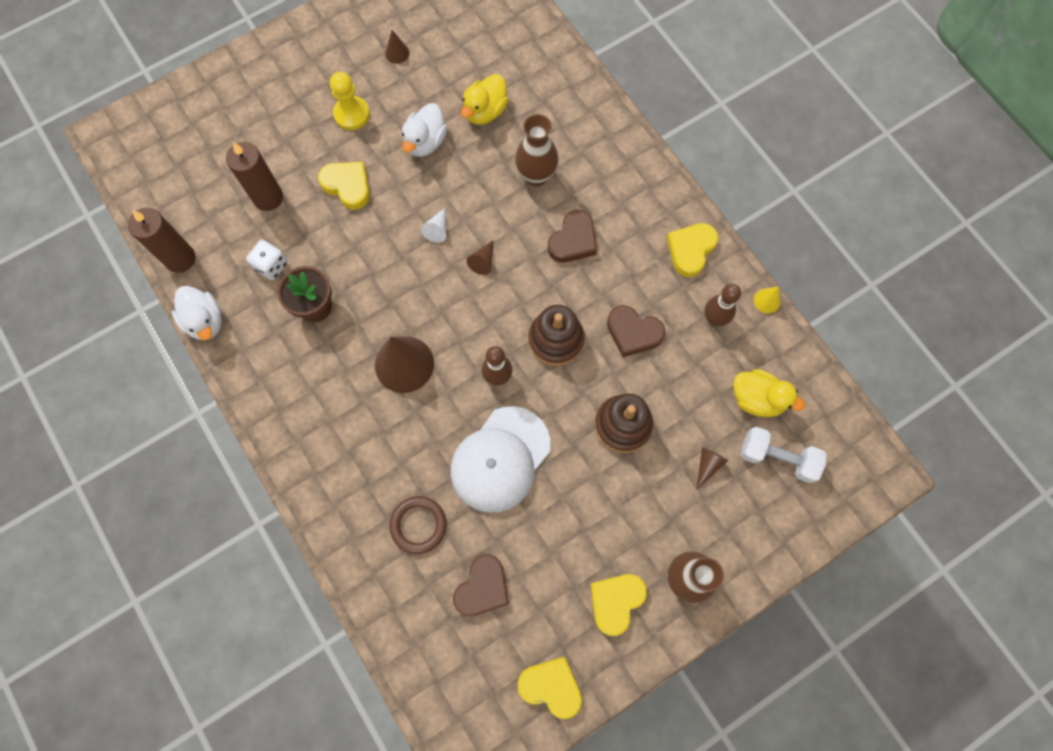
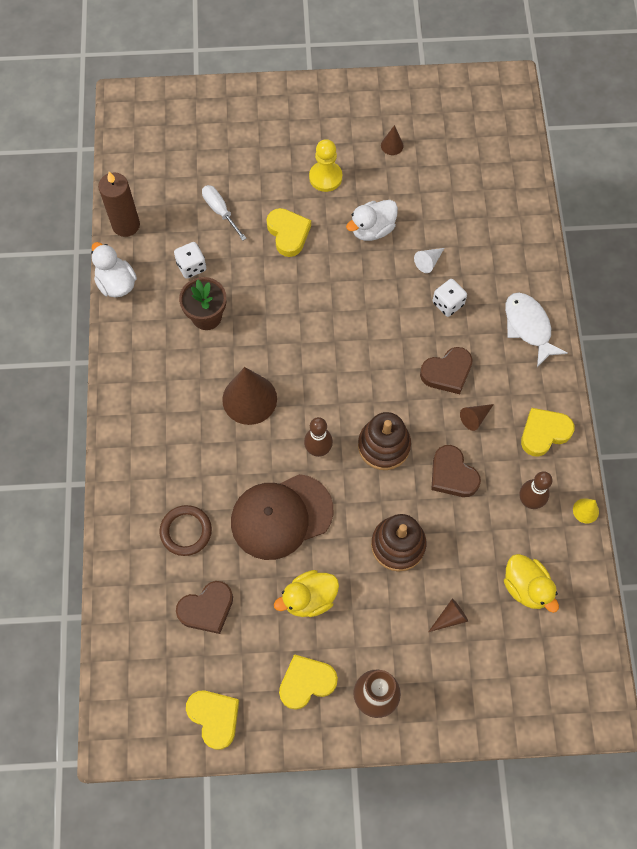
camera: 30 degrees right, 5 degrees down
white duck [172,286,222,340] -> white duck turned 150 degrees clockwise [91,242,137,298]
brown candle [226,142,283,211] -> white screwdriver [202,185,247,241]
white cone [421,208,446,243] -> white cone moved to [414,248,444,273]
white cap [451,406,551,513] -> brown cap [231,474,333,560]
yellow duck [461,74,508,125] -> yellow duck moved to [274,570,339,617]
brown cone [467,240,494,275] -> brown cone moved to [460,404,494,431]
brown vase [515,114,558,187] -> white dice [432,279,467,317]
white dumbbell [741,427,827,483] -> none
none -> white fish [505,293,568,367]

